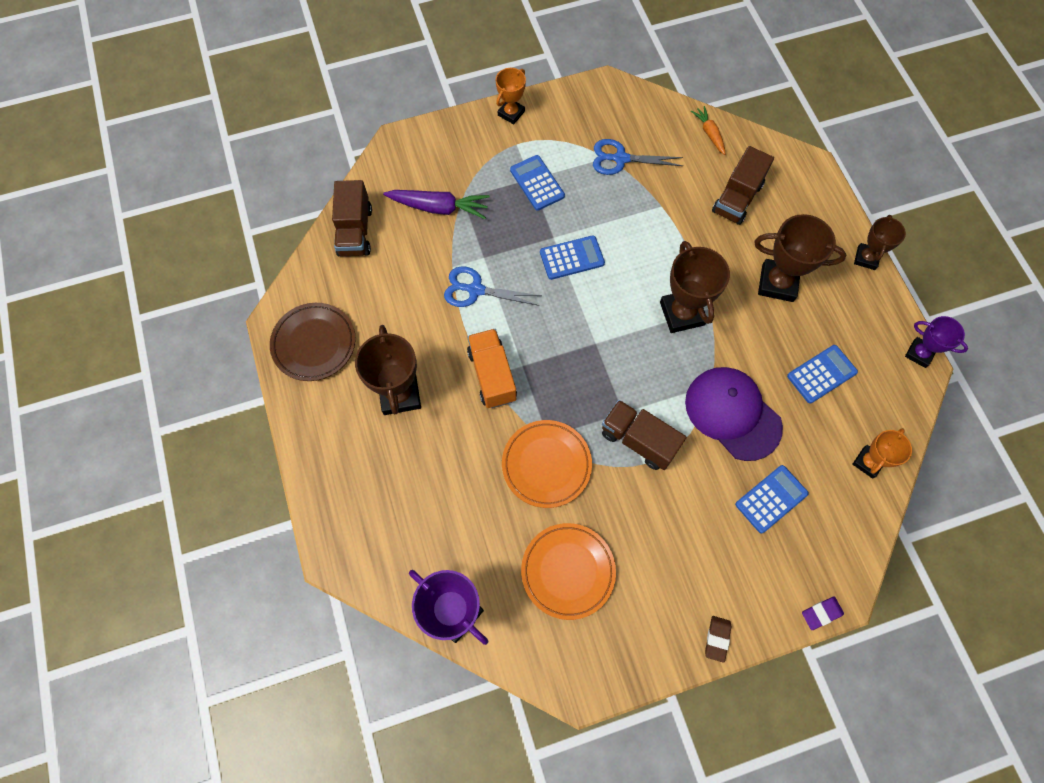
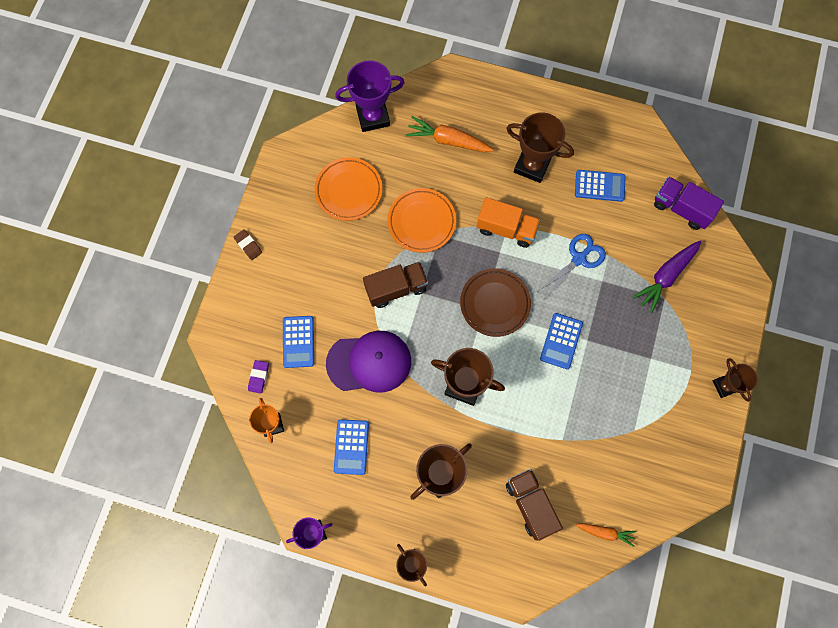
camera: 125 degrees right, 5 degrees up
brown plate [270,303,355,381] -> brown plate moved to [460,268,531,337]
brown truck [332,180,372,256] -> purple truck [654,177,724,230]
orange trophy [496,68,526,124] -> brown trophy [713,358,758,402]
blue calculator [510,155,565,211] -> blue calculator moved to [575,170,626,202]
blue scissors [593,139,683,175] -> none
purple eraser [802,596,844,630] -> purple eraser moved to [248,360,269,394]
none -> orange carrot [405,116,494,152]

